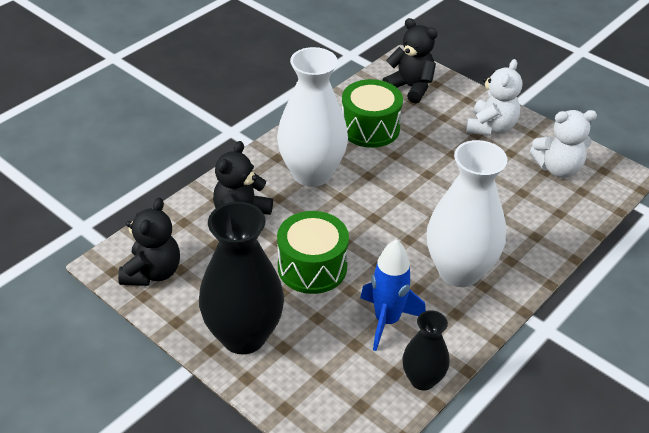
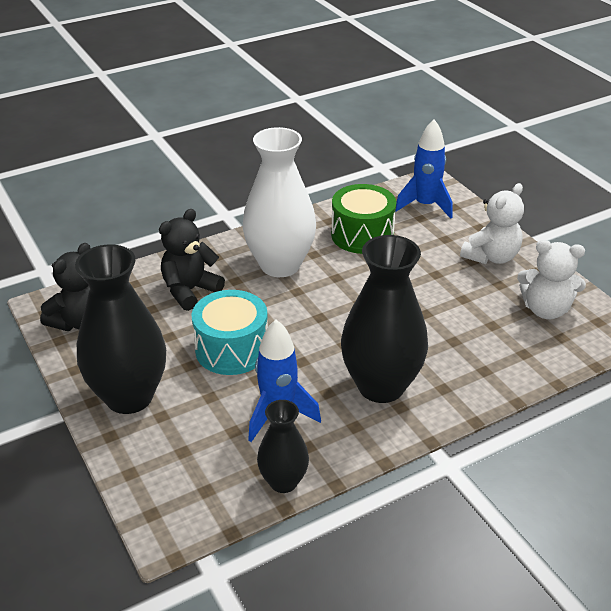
camera: 20 degrees right, 5 degrees down
green drum [277,211,349,294] -> turquoise drum [192,290,268,375]
black teddy bear [382,18,438,103] -> blue rocket [395,119,453,219]
white vase [427,140,507,287] -> black vase [341,235,428,403]

